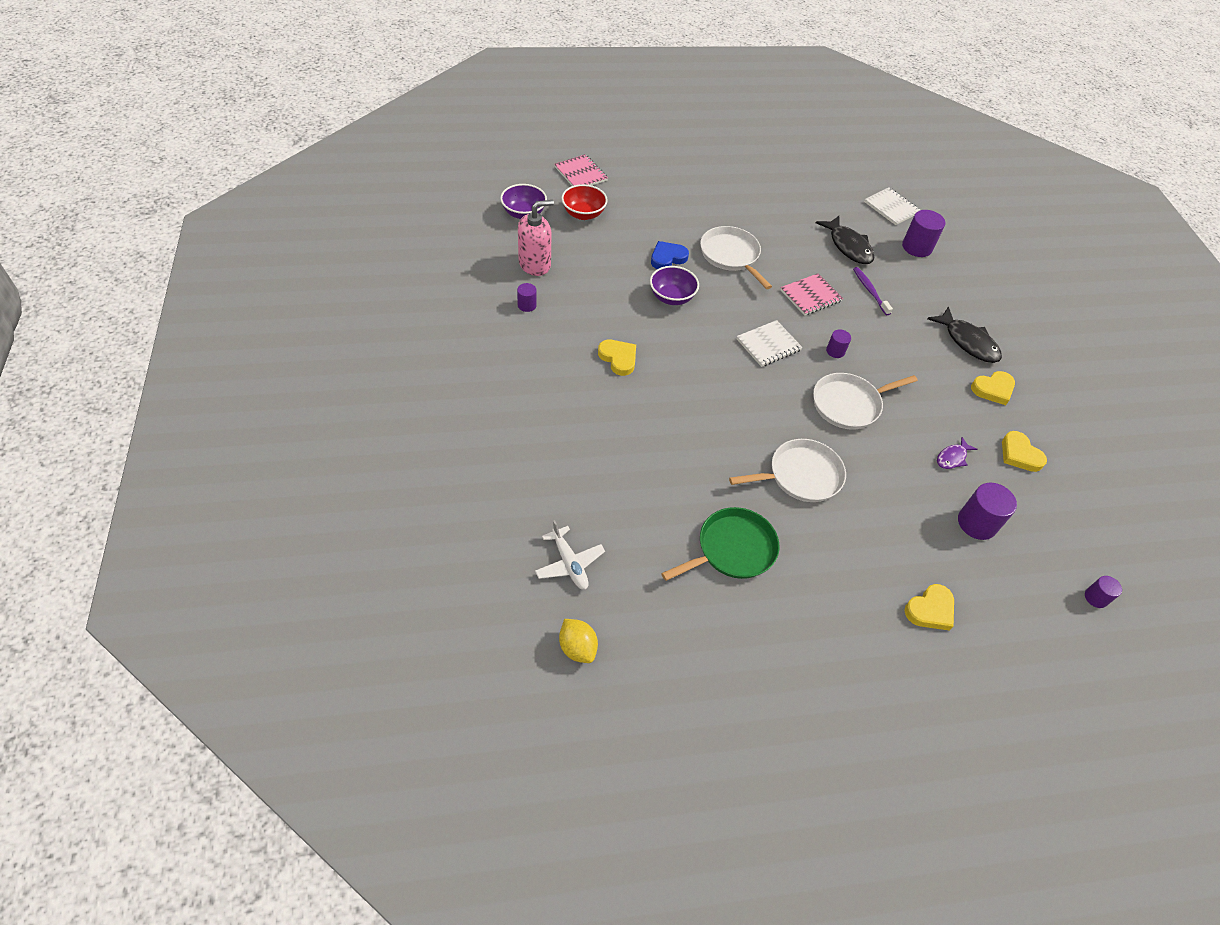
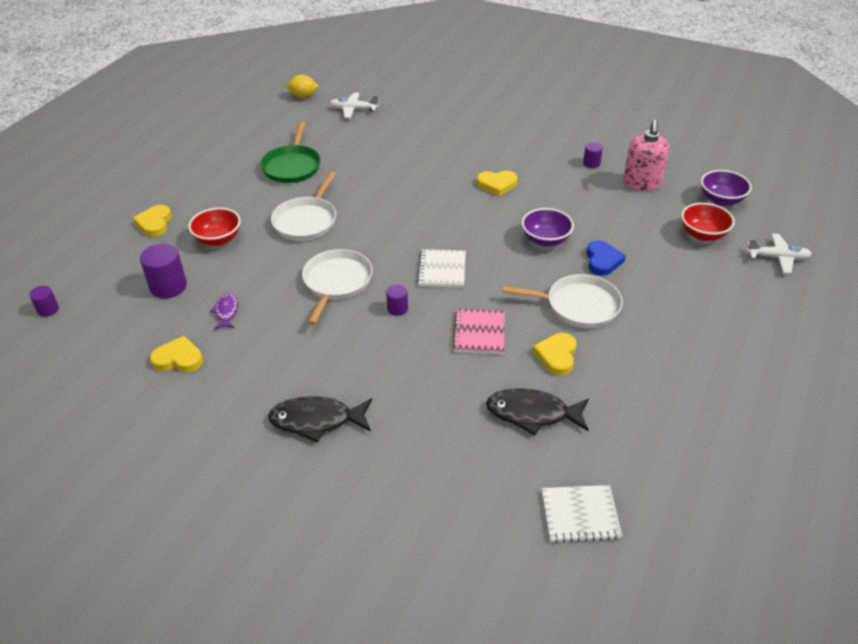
camera: 130 degrees right, 10 degrees down
pink notebook [554,154,608,186] -> white plane [746,234,812,274]
purple toothbrush [853,267,893,315] -> none
purple cylinder [902,210,945,257] -> none
yellow heart [971,371,1015,405] -> yellow heart moved to [533,333,577,375]
none -> red bowl [188,208,241,246]

